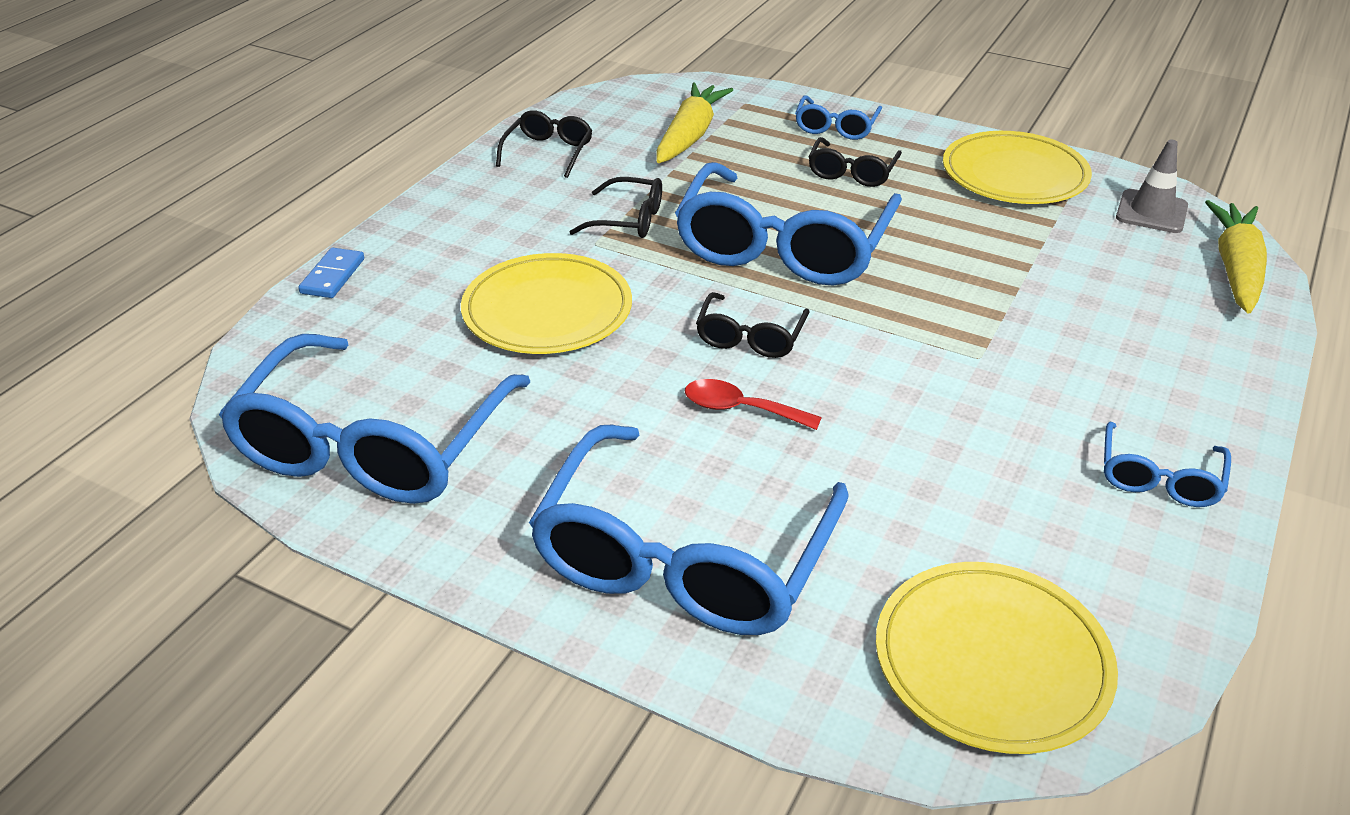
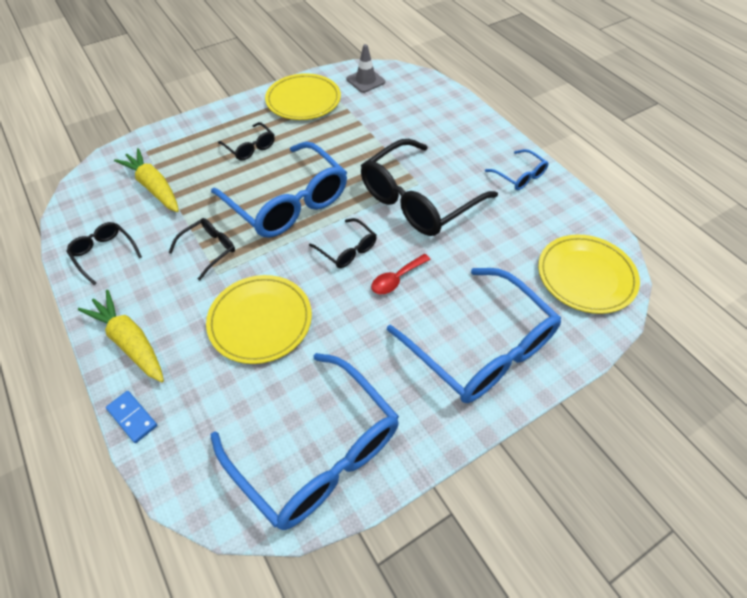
camera: 60 degrees left, 15 degrees up
blue glasses [795,95,882,140] -> none
yellow carrot [1205,200,1267,314] -> yellow carrot moved to [78,290,164,382]
none -> black glasses [361,139,498,236]

